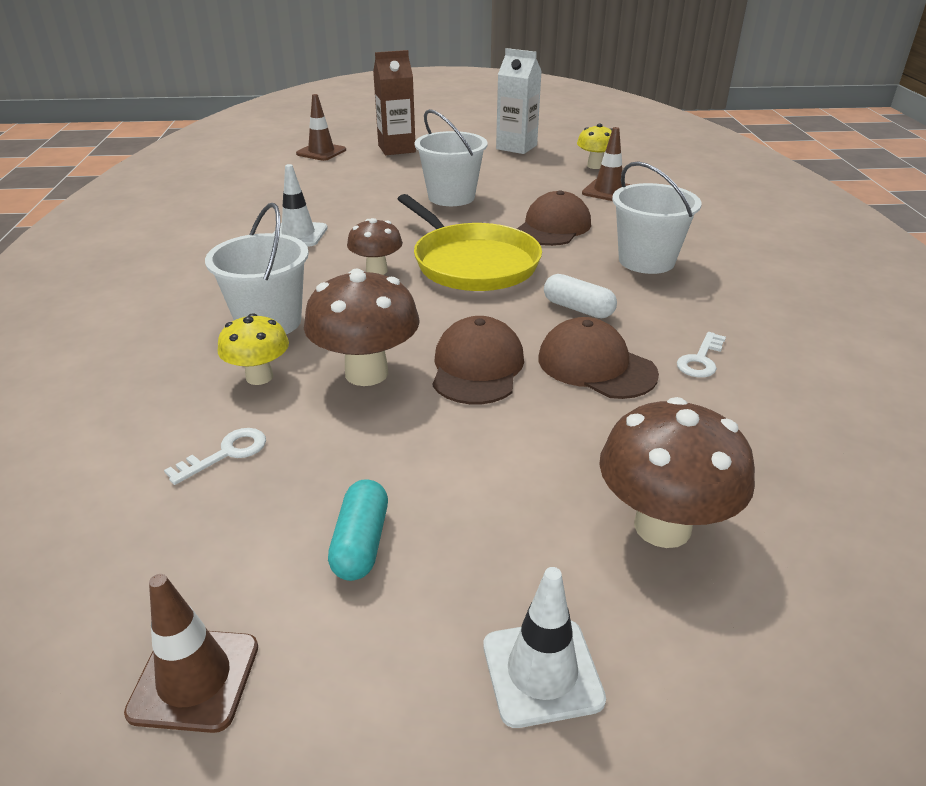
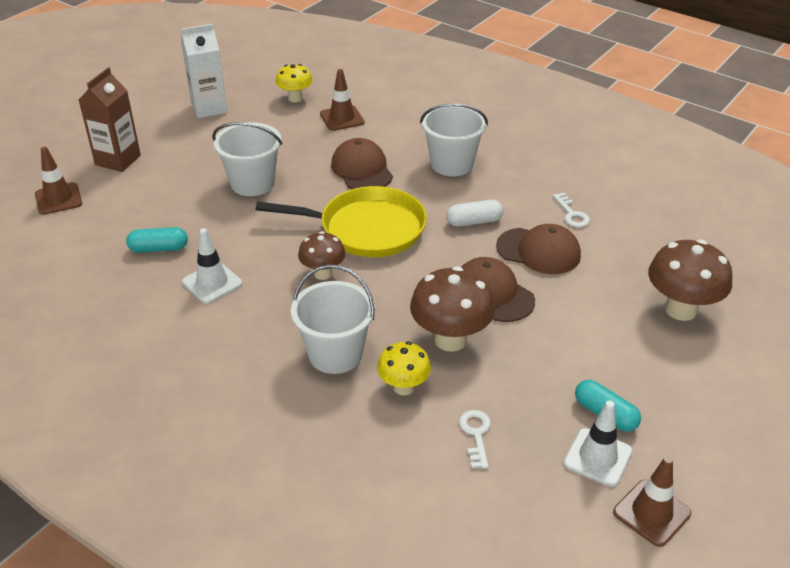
camera: 50 degrees left, 5 degrees up
white traffic cone [483,567,606,728] -> white traffic cone moved to [563,400,633,487]
brown cap [538,317,659,399] -> brown cap turned 150 degrees counterclockwise [496,224,581,274]
none -> turquoise capsule [126,227,188,253]

